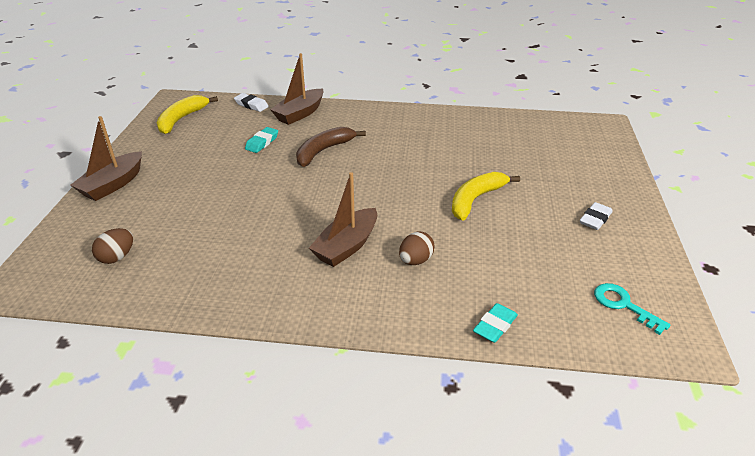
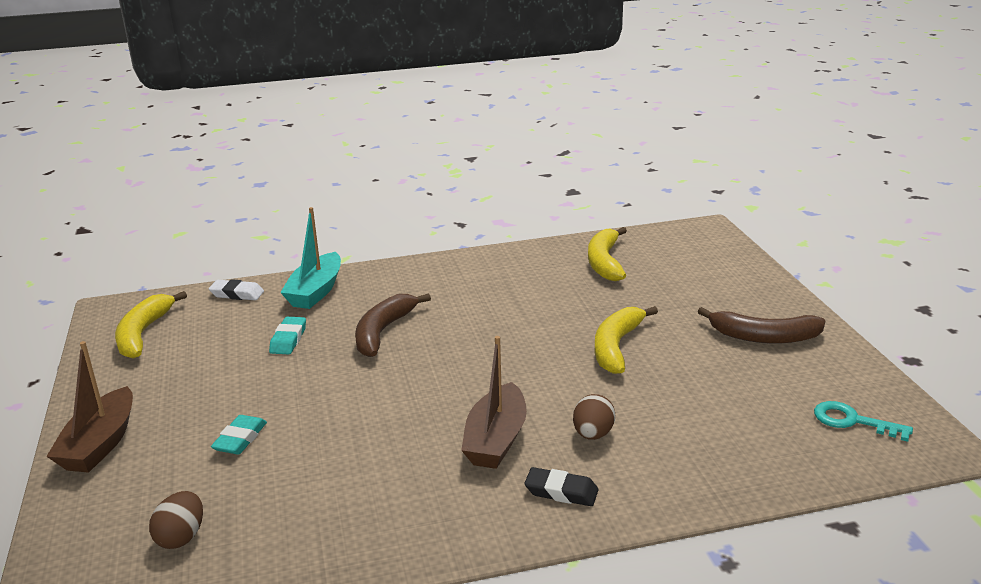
camera: 20 degrees left, 10 degrees down
brown boat [270,53,323,125] -> turquoise boat [280,207,341,309]
turquoise eraser [473,303,518,343] -> turquoise eraser moved to [211,415,267,455]
white eraser [580,202,613,230] -> brown banana [698,307,825,344]
none -> black eraser [524,467,598,506]
none -> yellow banana [588,227,627,281]

